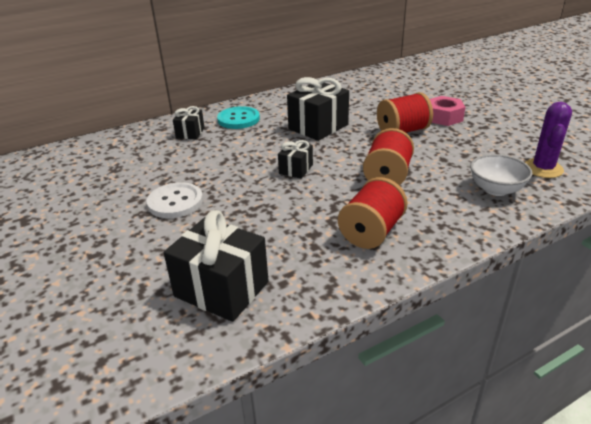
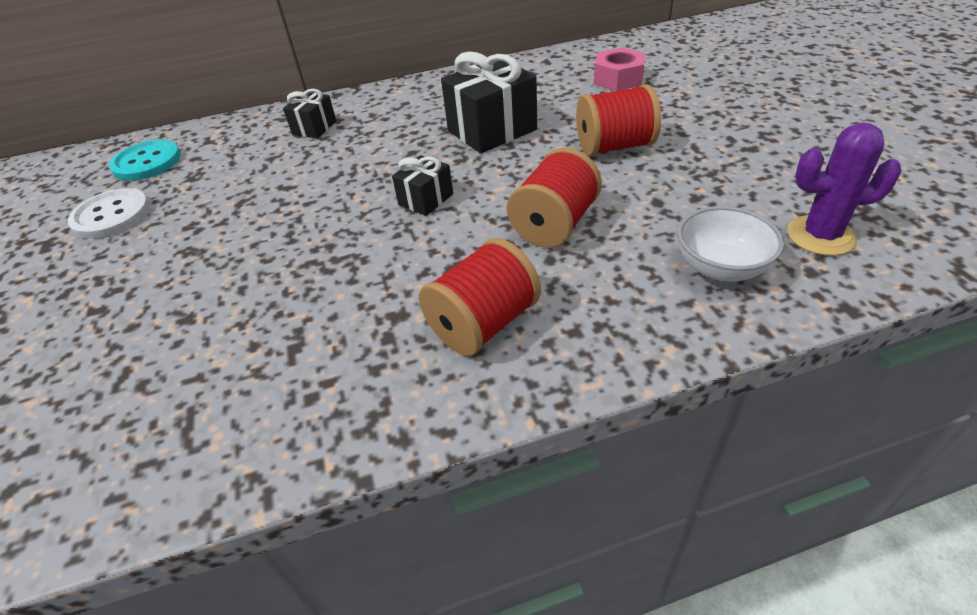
camera: 15 degrees right, 10 degrees up
white button [146,182,203,218] -> white button moved to [68,188,150,239]
black gift [164,210,269,322] -> none
turquoise button [217,106,260,129] -> turquoise button moved to [109,139,181,181]
pink nut [430,96,466,126] -> pink nut moved to [594,47,645,91]
purple cactus [525,102,572,178] -> purple cactus turned 60 degrees clockwise [787,123,902,256]

